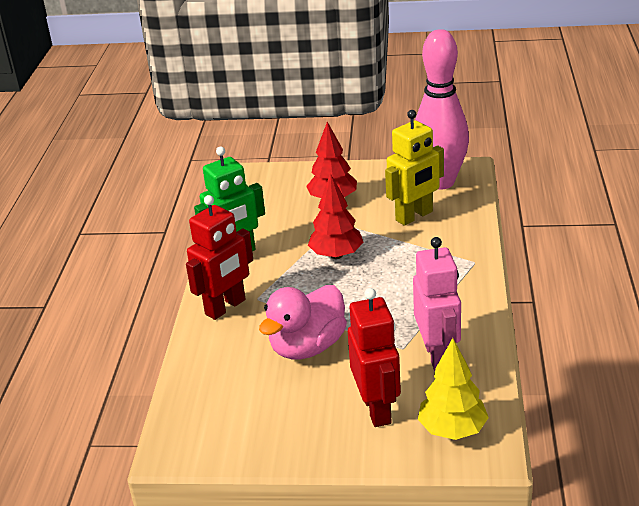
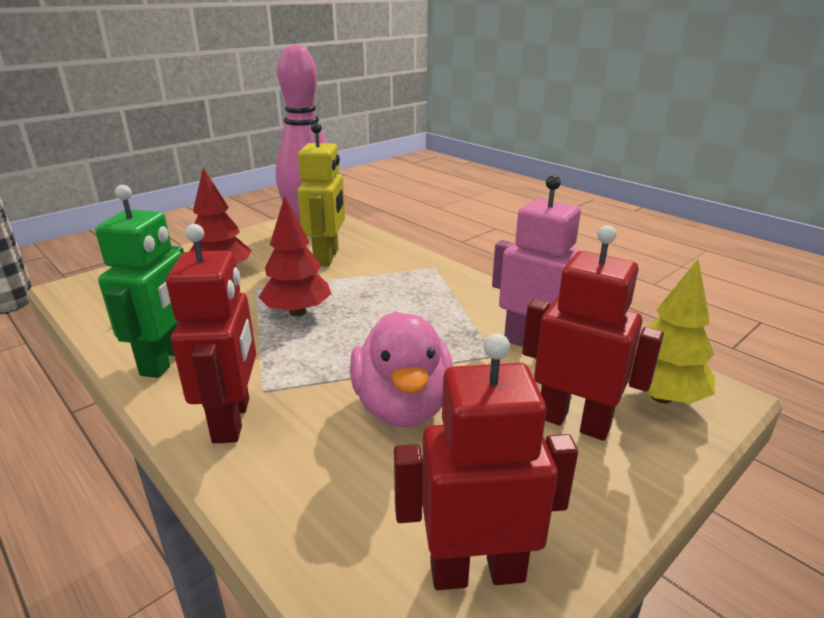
camera: 50 degrees left, 5 degrees down
none -> red robot [394,333,578,590]

